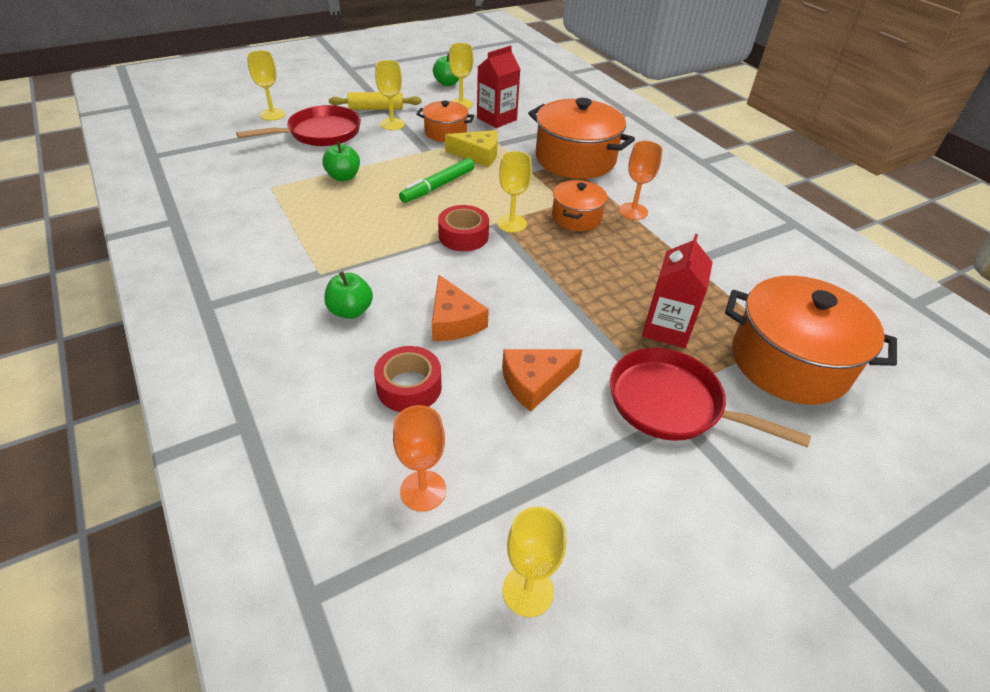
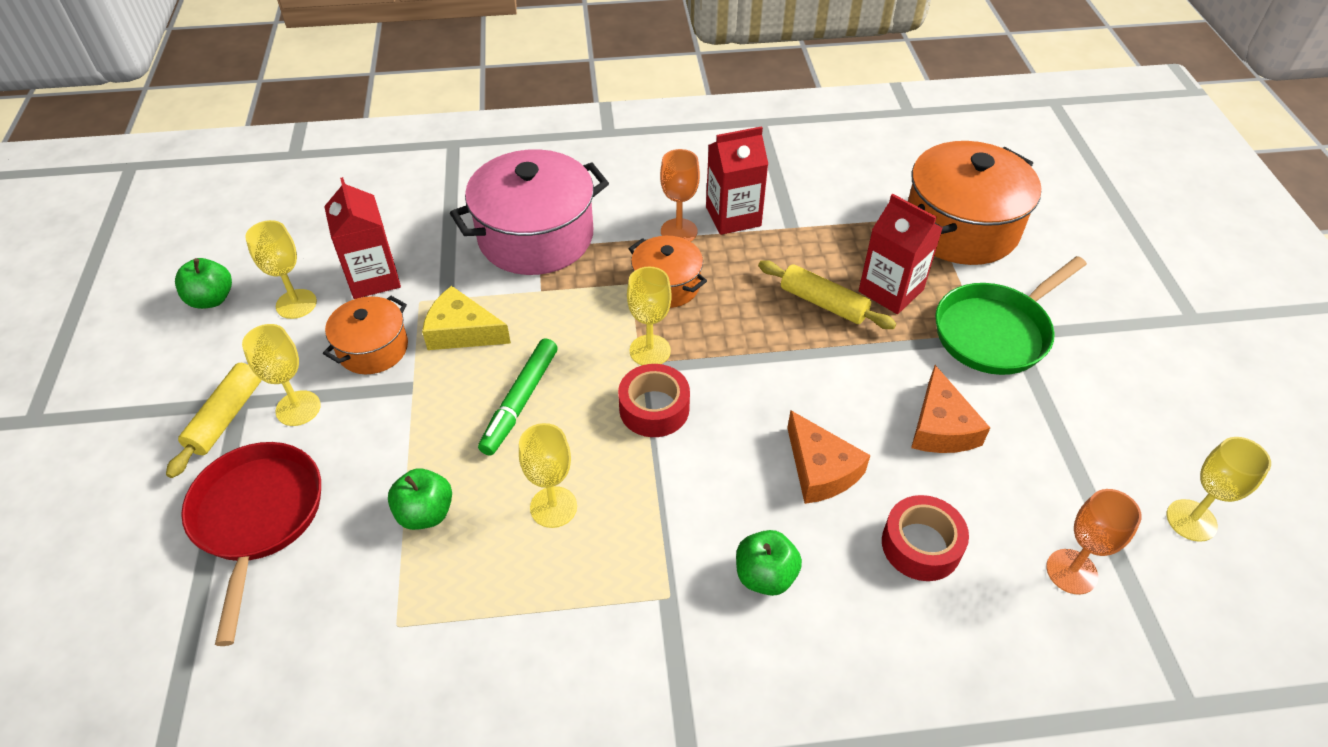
camera: 65 degrees left, 5 degrees up
yellow goblet [247,50,285,121] -> yellow goblet moved to [519,423,577,528]
green marker [399,158,474,203] -> green marker turned 45 degrees clockwise [478,338,558,456]
orange cheese [432,274,489,341] -> orange cheese turned 60 degrees clockwise [787,410,870,504]
yellow cheese [445,130,498,167] -> yellow cheese turned 105 degrees counterclockwise [422,286,511,350]
orange pot [528,98,635,179] -> pink pot [450,149,609,275]
red pan [610,348,811,447] -> green pan [935,256,1087,375]
none -> red carton [706,126,768,235]
none -> yellow rolling pin [758,260,896,329]

